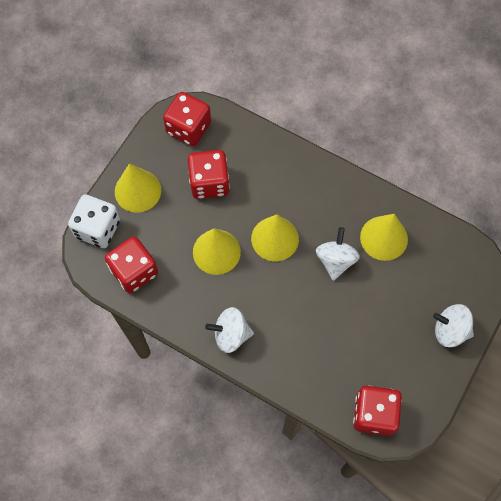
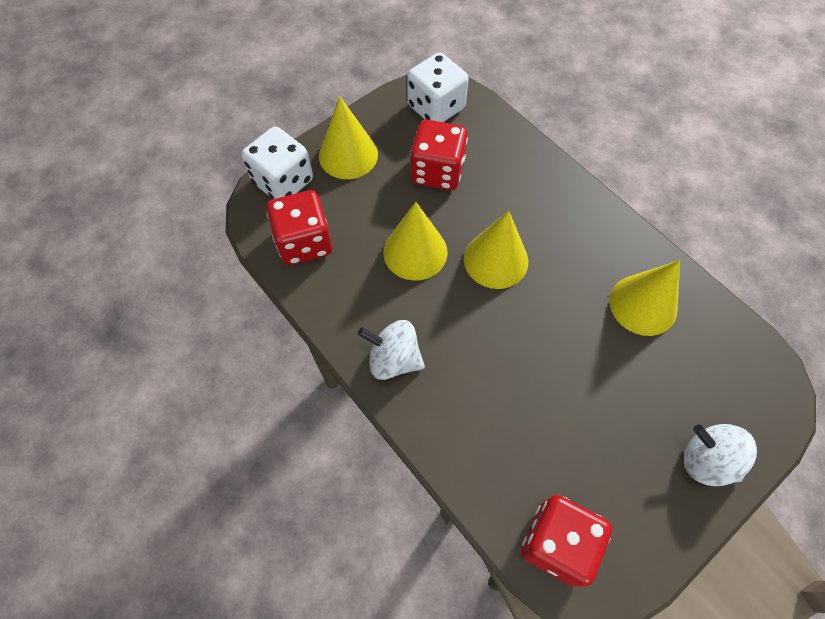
camera: 20 degrees right, 5 degrees down
red dice [163,92,211,146] -> white dice [407,52,469,122]
white spinning top [316,227,360,281] -> none

